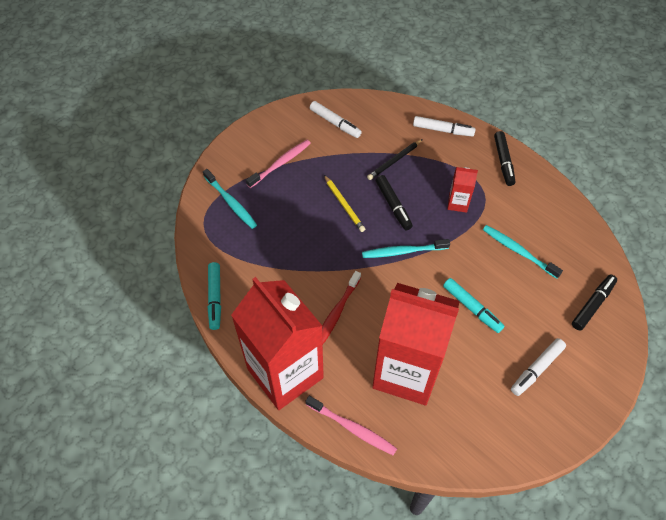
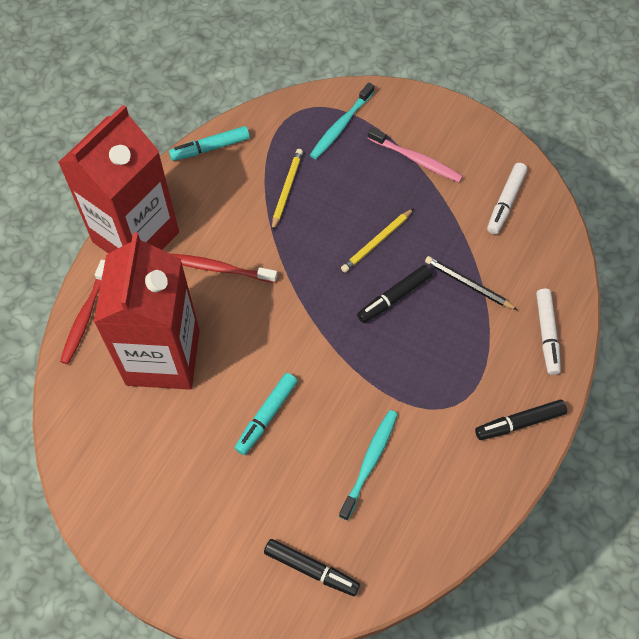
camera: 75 degrees right, 5 degrees up
pink toothbrush [306,396,397,456] -> red toothbrush [60,259,105,364]
turquoise toothbrush [362,239,450,258] -> none
red carton [448,167,478,213] -> none
white marker [511,338,566,396] -> none
none -> yellow pencil [272,149,303,231]

